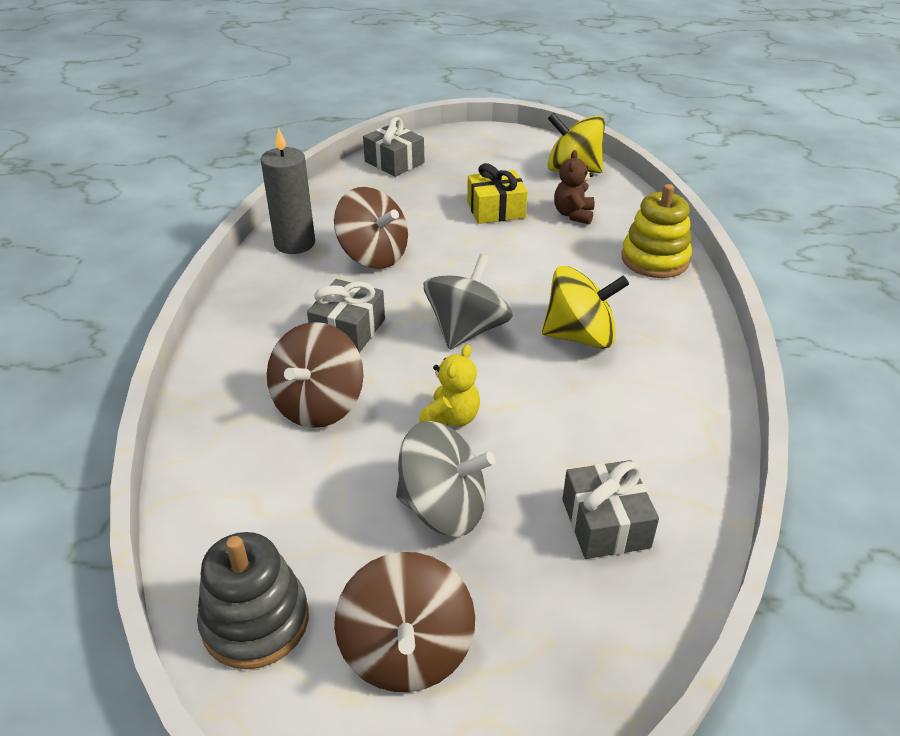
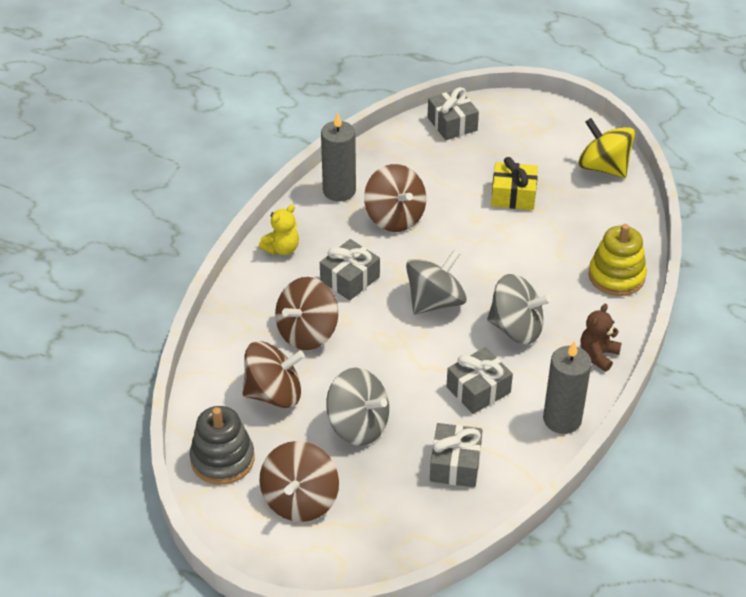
camera: 20 degrees right, 5 degrees up
yellow teddy bear [419,345,480,427] -> yellow teddy bear moved to [259,204,299,255]
yellow spinning top [542,266,629,349] -> grey spinning top [487,274,551,344]
brown teddy bear [554,150,595,225] -> brown teddy bear moved to [581,303,622,372]
none -> brown spinning top [243,341,305,408]
none -> grey gift [446,347,513,414]
none -> grey candle [543,341,592,434]

